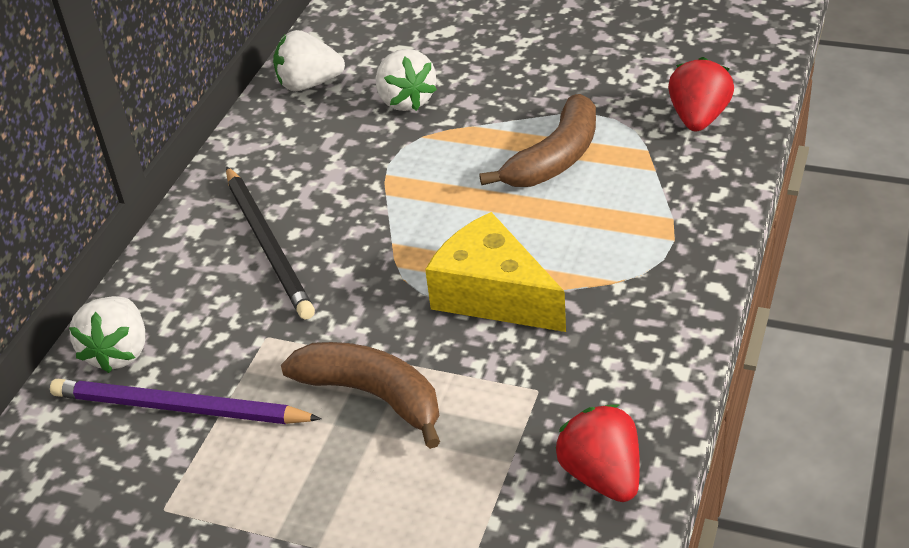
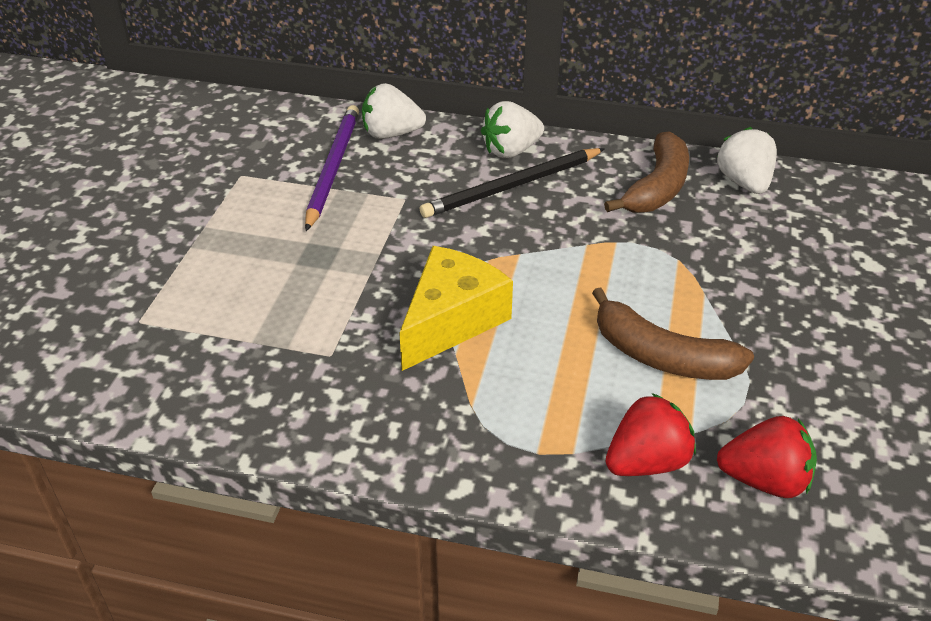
camera: 80 degrees right, 0 degrees up
brown banana [281,342,440,449] -> brown banana moved to [604,131,689,213]
white strawberry [376,49,437,111] -> white strawberry moved to [481,101,544,158]
red strawberry [555,404,640,502] -> red strawberry moved to [606,393,696,476]

